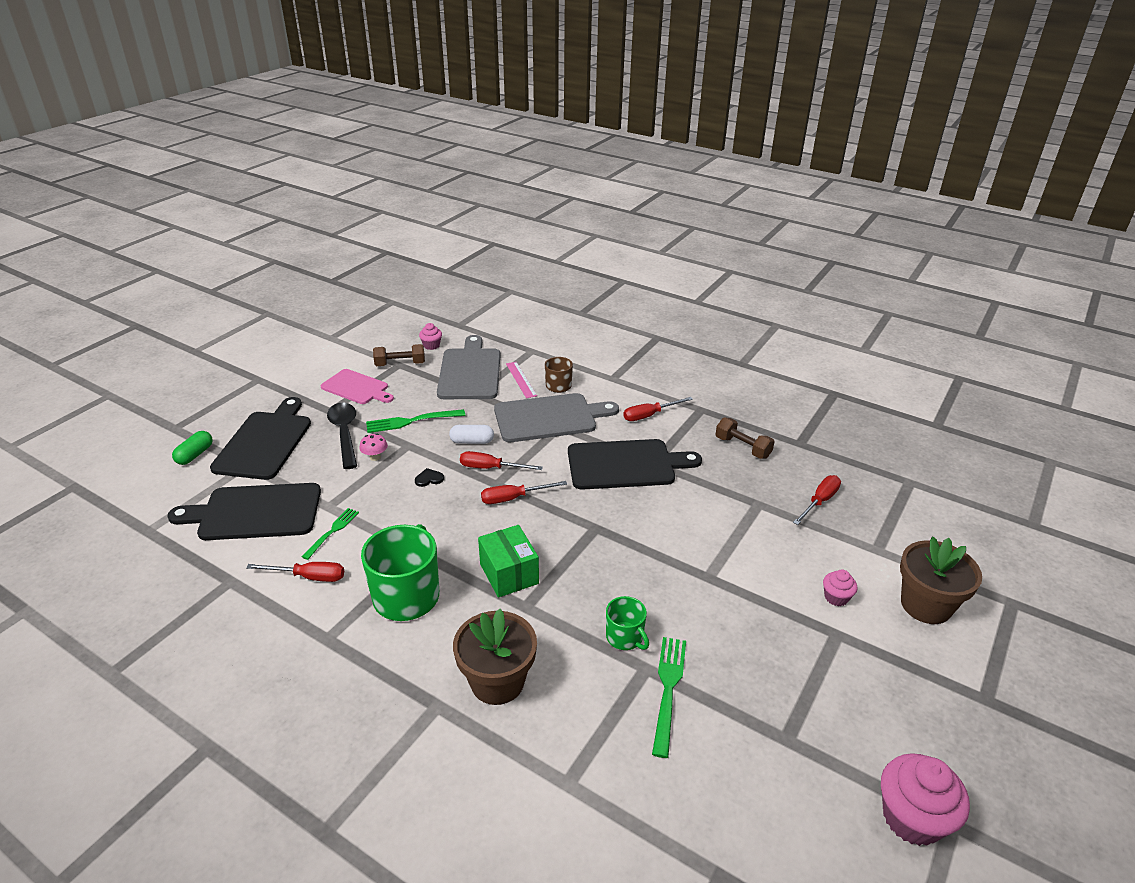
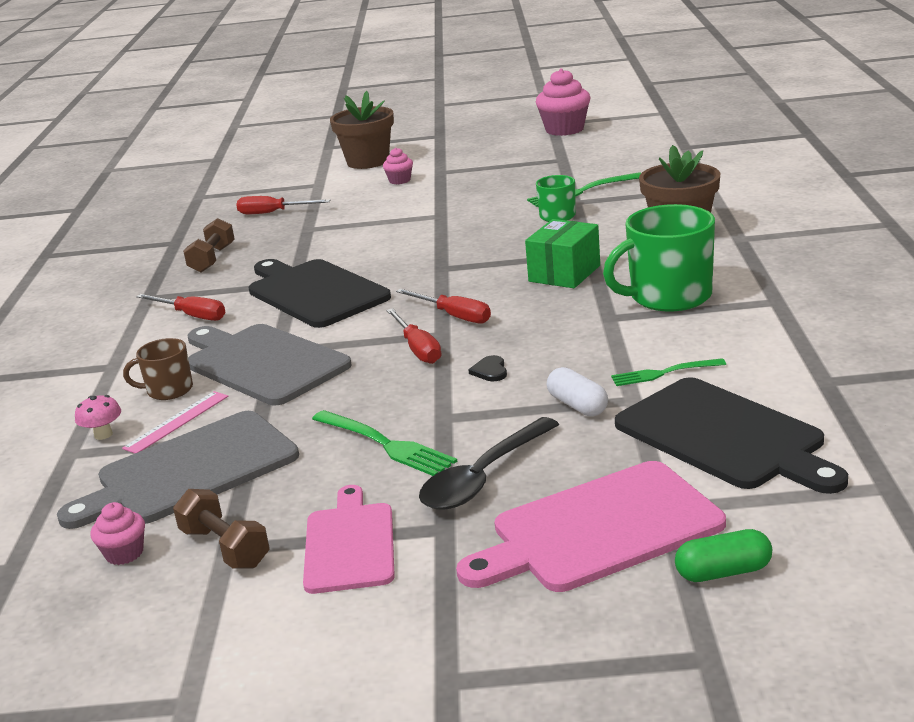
camera: 120 degrees left, 10 degrees down
black cutting board [210,397,311,480] -> pink cutting board [456,461,726,592]
red screwdriver [246,562,344,582] -> none
pink mushroom [359,434,388,461] -> pink mushroom moved to [75,395,121,440]
black heart [415,468,444,487] -> black heart turned 45 degrees clockwise [468,355,507,381]
white capsule [449,425,494,444] -> white capsule moved to [547,367,608,416]

